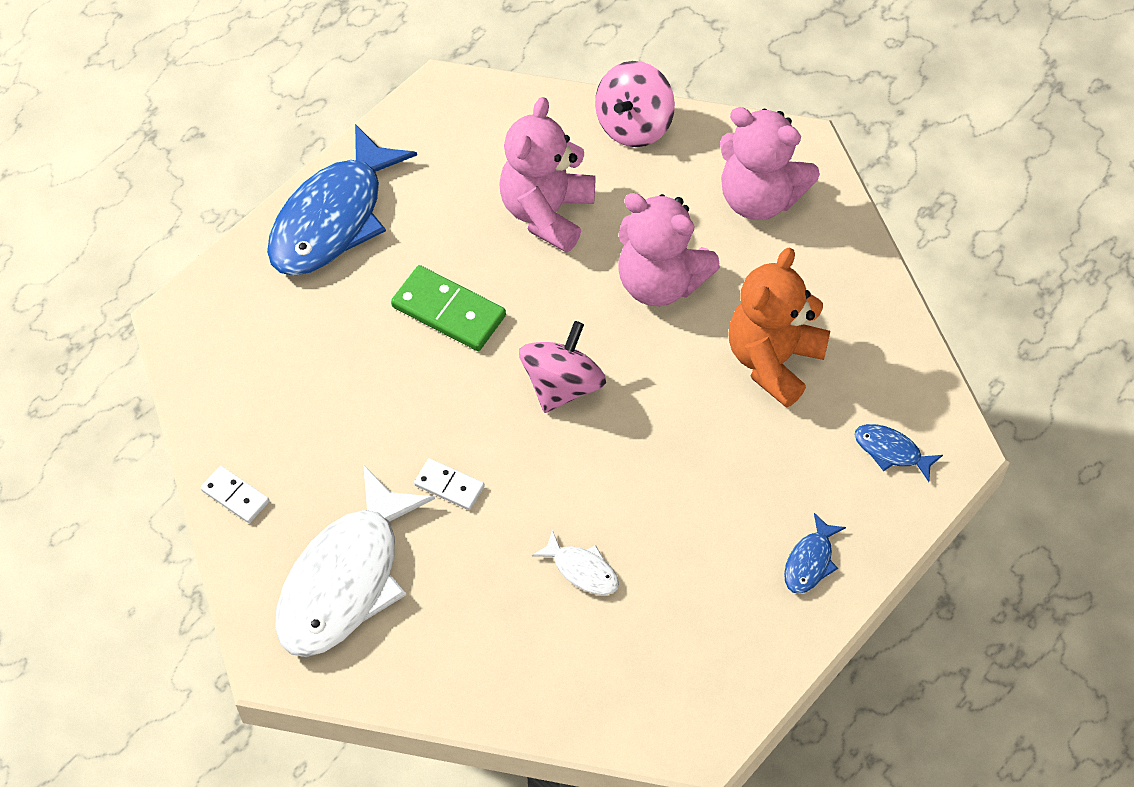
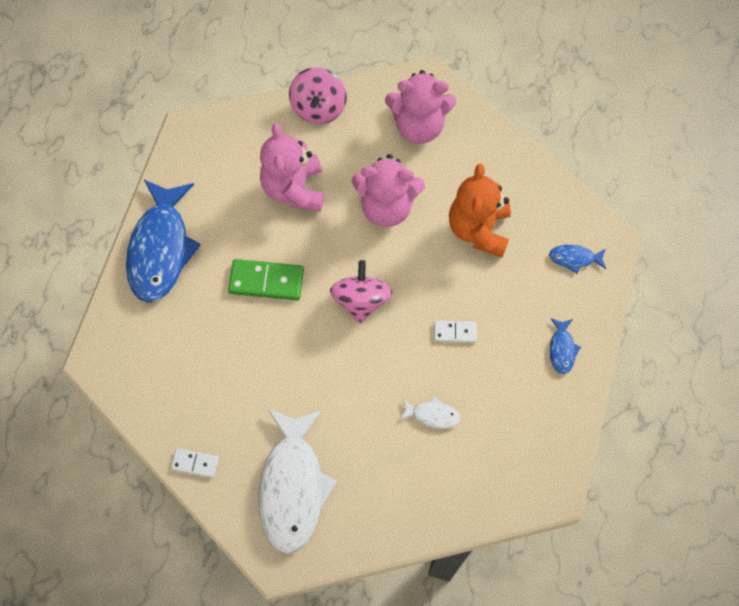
camera: 25 degrees left, 10 degrees up
white domino [414,458,485,510] -> white domino moved to [434,321,477,343]

